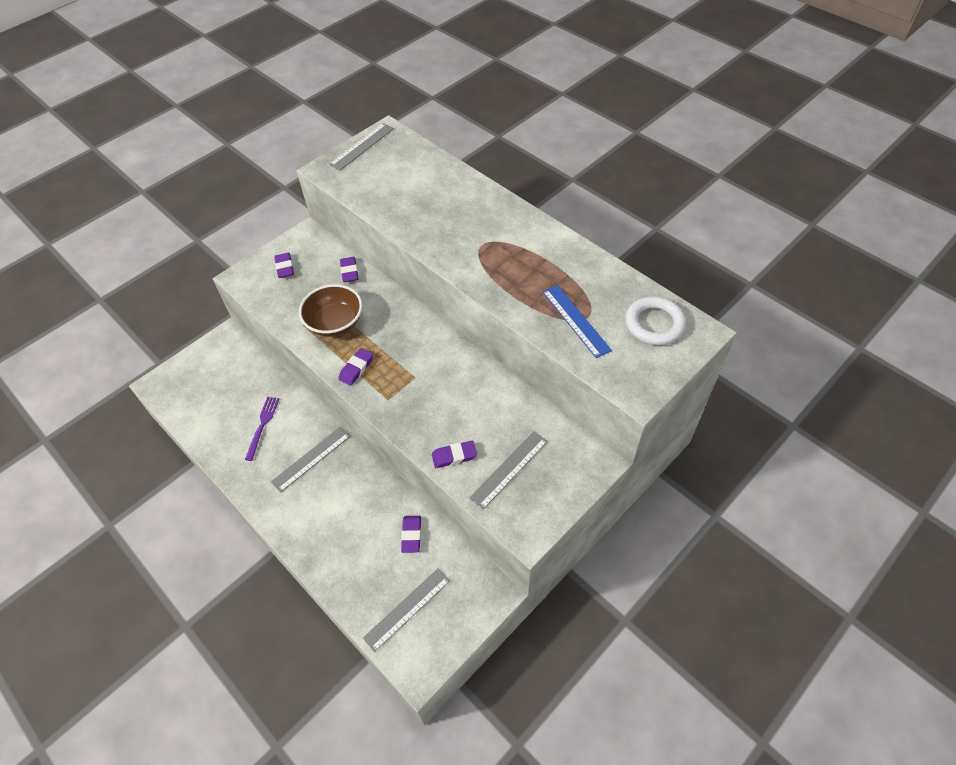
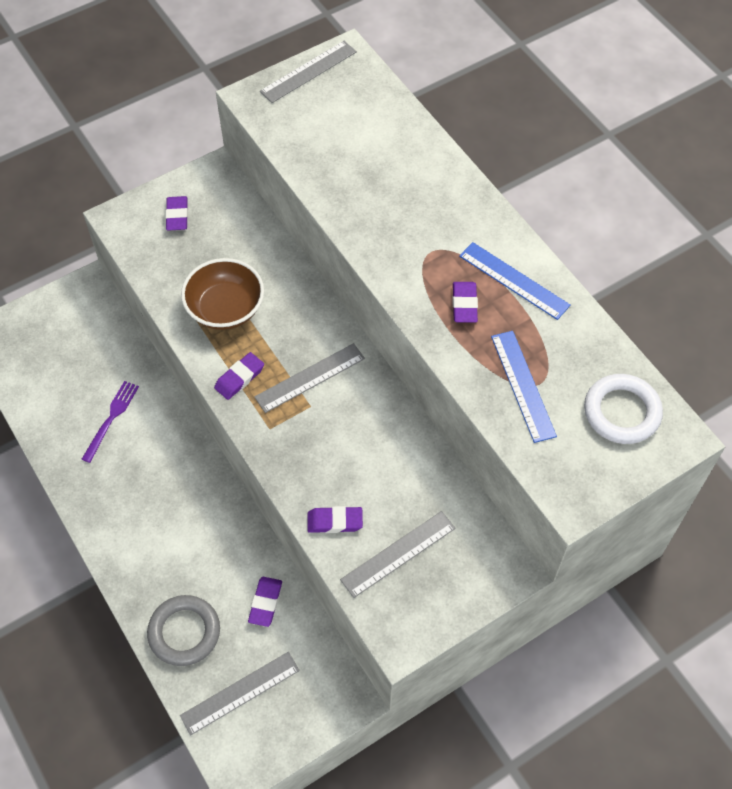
camera: 10 degrees right, 5 degrees up
grey ruler [271,426,350,492] -> grey ruler moved to [254,343,365,413]
purple eraser [340,257,359,282] -> purple eraser moved to [452,282,478,323]
none -> grey ring [147,595,220,666]
none -> blue ruler [459,242,571,320]

